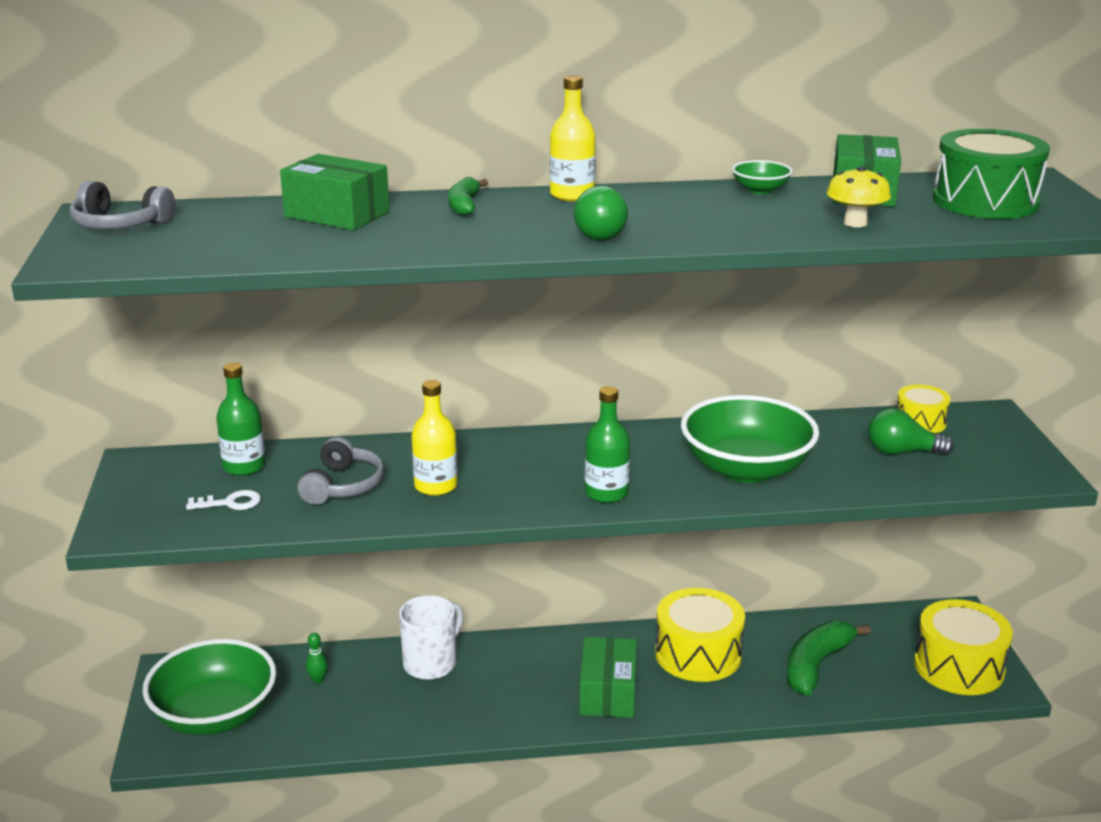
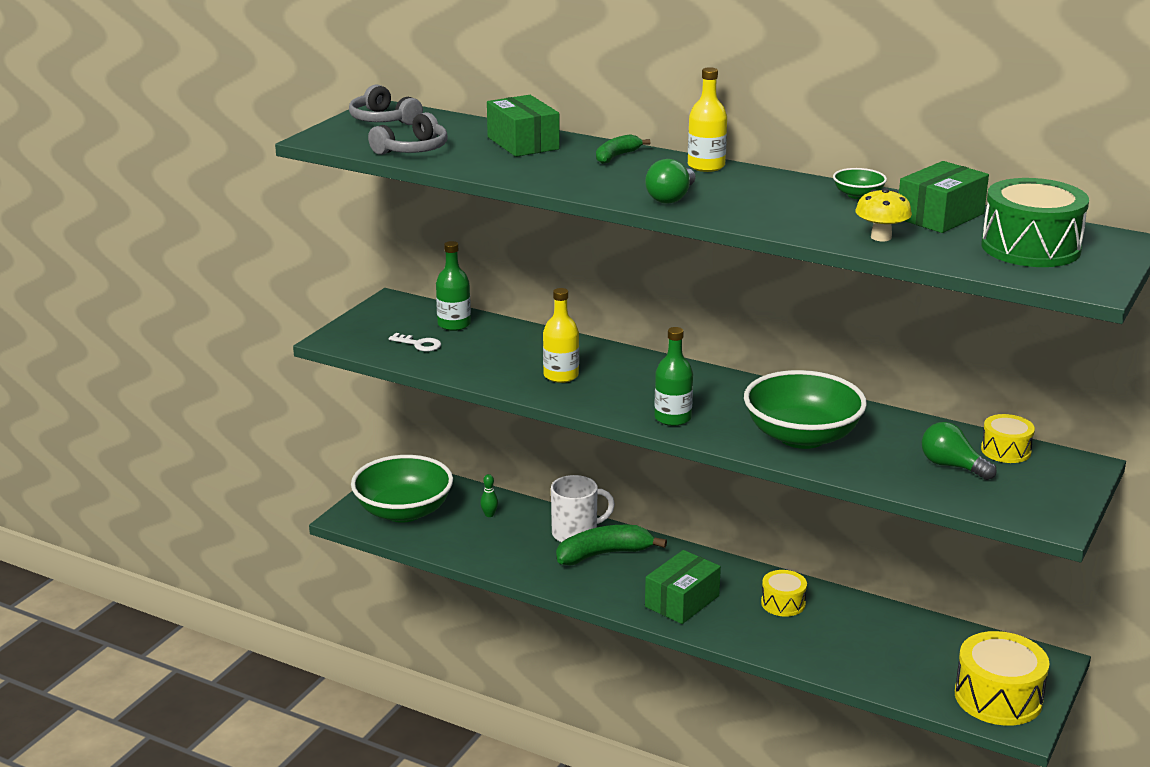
camera: 35 degrees right, 0 degrees up
grey headphones [297,437,384,505] -> grey headphones moved to [368,112,448,155]
yellow drum [655,588,745,682] -> yellow drum [761,570,807,617], size x0.56
green banana [787,621,871,695] -> green banana moved to [556,525,667,565]

